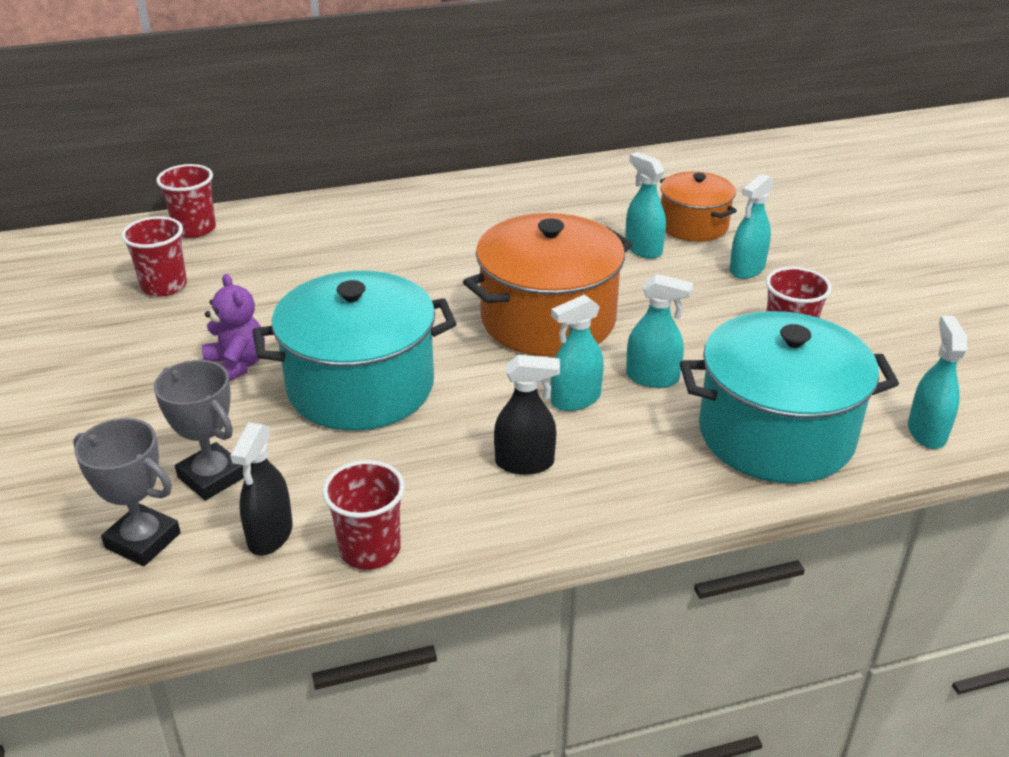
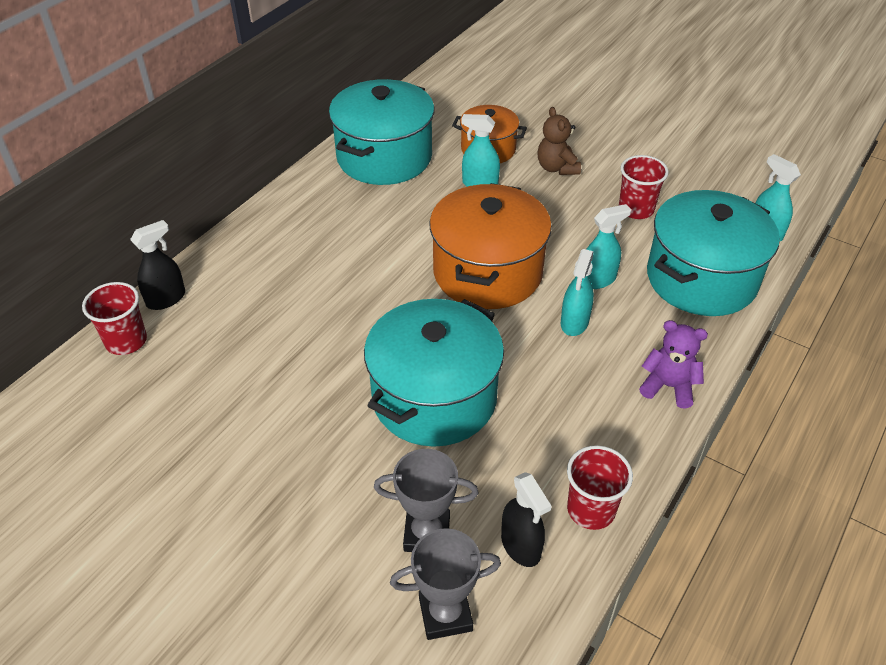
camera: 40 degrees left, 10 degrees up
red cup [121,216,187,296] -> none
purple teddy bear [202,274,265,381] -> purple teddy bear moved to [639,320,708,409]
black spray bottle [494,355,560,475] -> black spray bottle moved to [130,220,185,310]
turquoise spray bottle [730,174,774,279] -> brown teddy bear [538,107,581,175]
none -> turquoise pot [329,79,435,185]

